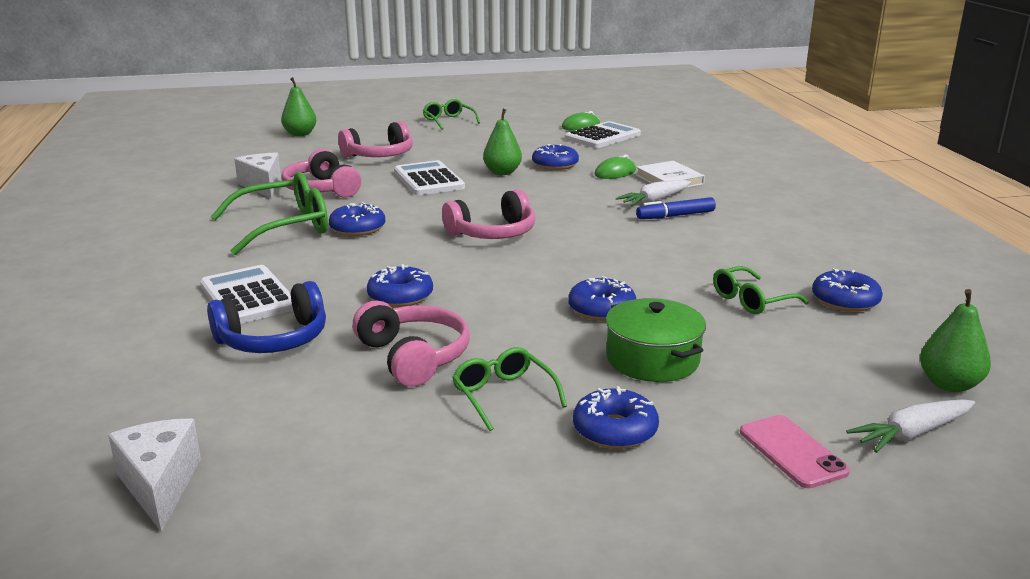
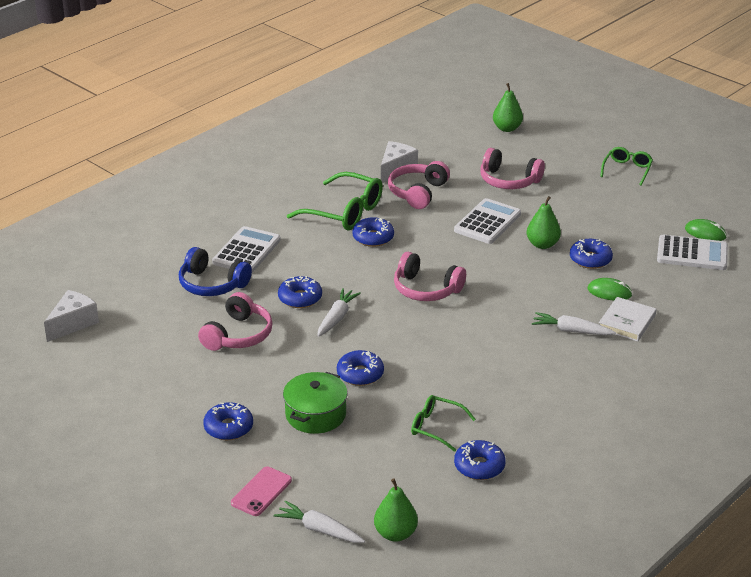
camera: 55 degrees right, 10 degrees up
green glasses [452,347,567,431] -> none
blue marker [636,197,716,219] -> none
none -> white carrot [317,288,361,337]

